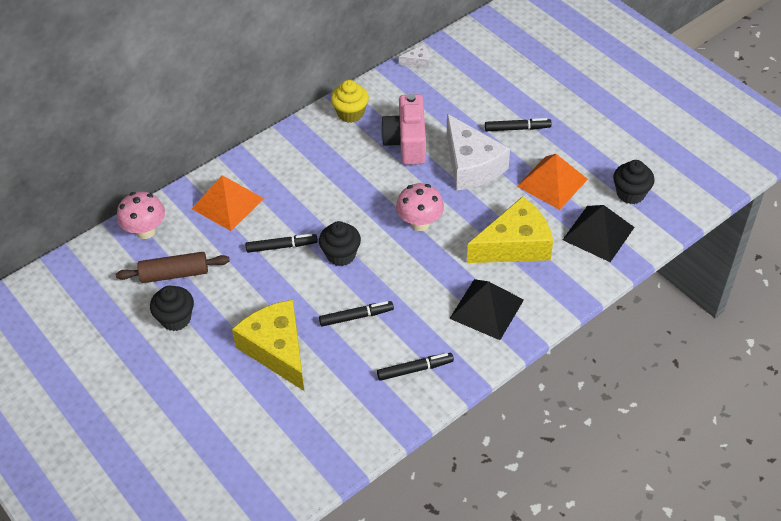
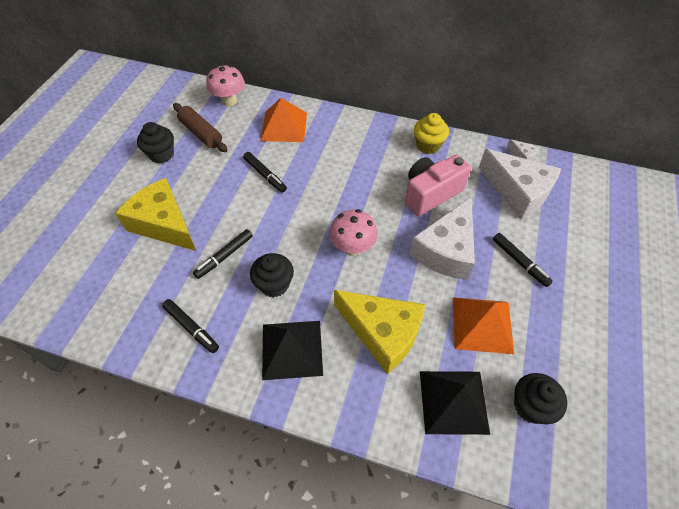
camera: 55 degrees right, 5 degrees up
yellow cheese [232,300,304,391] -> yellow cheese turned 75 degrees counterclockwise [115,178,196,251]
black cupcake [319,221,361,266] -> black cupcake moved to [250,253,294,297]
black marker [319,301,394,327] -> black marker turned 90 degrees clockwise [193,229,253,279]
none -> white cheese [479,149,561,219]

